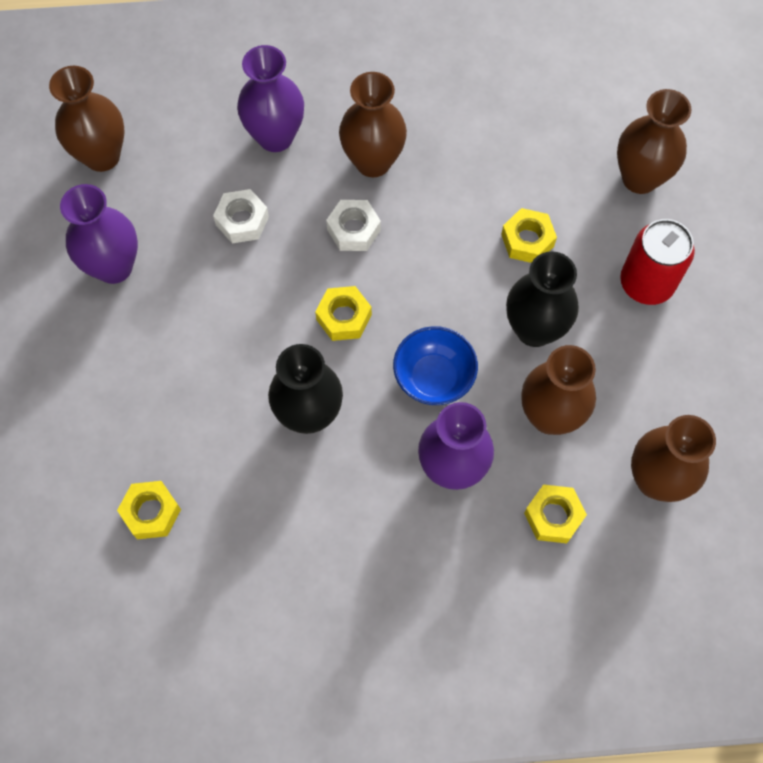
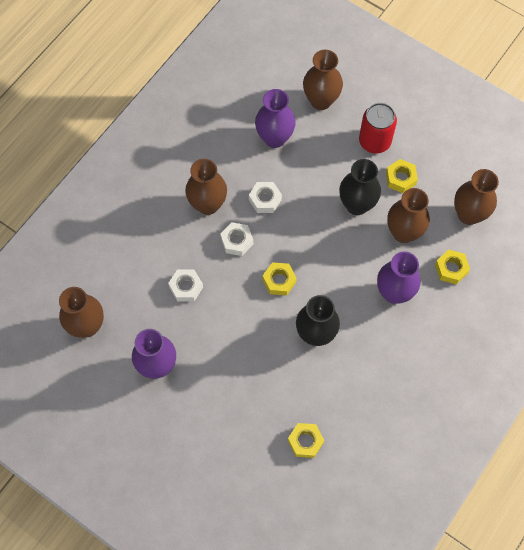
camera: 50 degrees left, 0 degrees up
purple vase [237,45,304,152] -> purple vase moved to [255,89,296,148]
blue bowl [393,326,478,405] -> none
yellow nut [501,208,557,263] -> yellow nut moved to [386,159,418,193]
none -> white nut [249,182,282,213]

